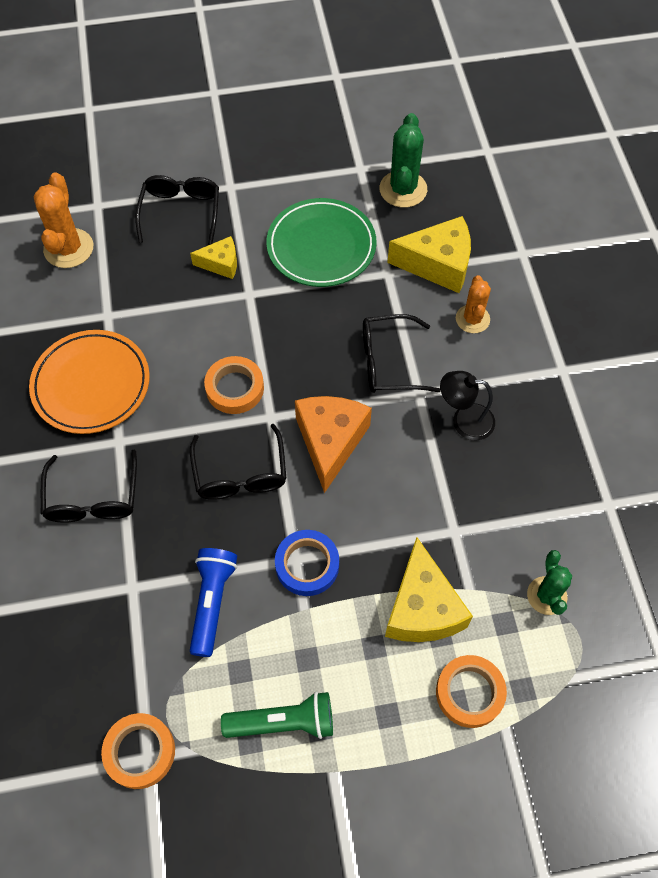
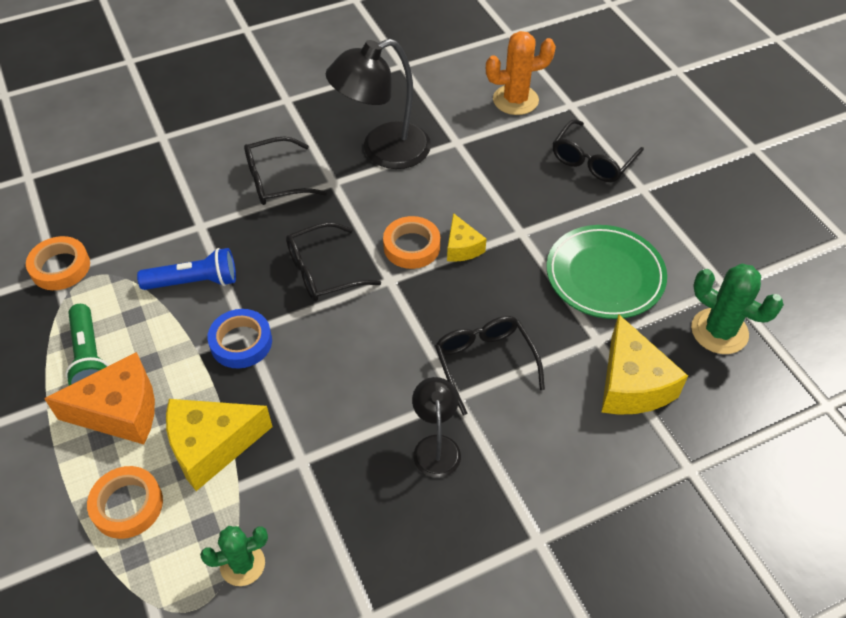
camera: 75 degrees right, 10 degrees down
orange plate [29,330,150,434] -> black lamp [326,39,431,169]
black glasses [135,175,219,245] -> black glasses turned 135 degrees clockwise [553,119,644,182]
yellow cheese [190,236,237,279] -> yellow cheese moved to [447,213,486,262]
orange cheese [295,396,372,493] -> orange cheese moved to [44,352,155,444]
green cactus [379,113,427,208] -> green cactus turned 45 degrees clockwise [691,264,784,354]
orange cactus [456,275,491,333] -> none

